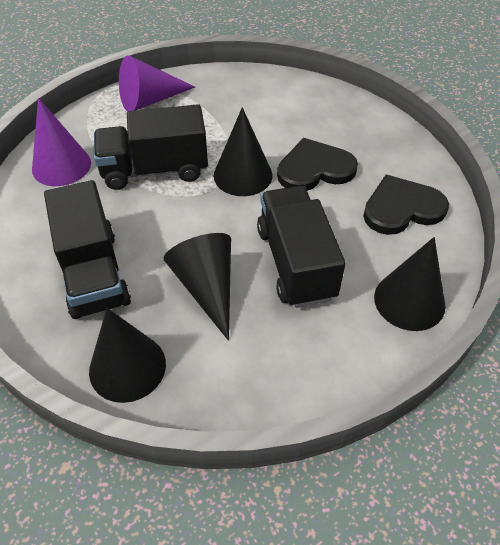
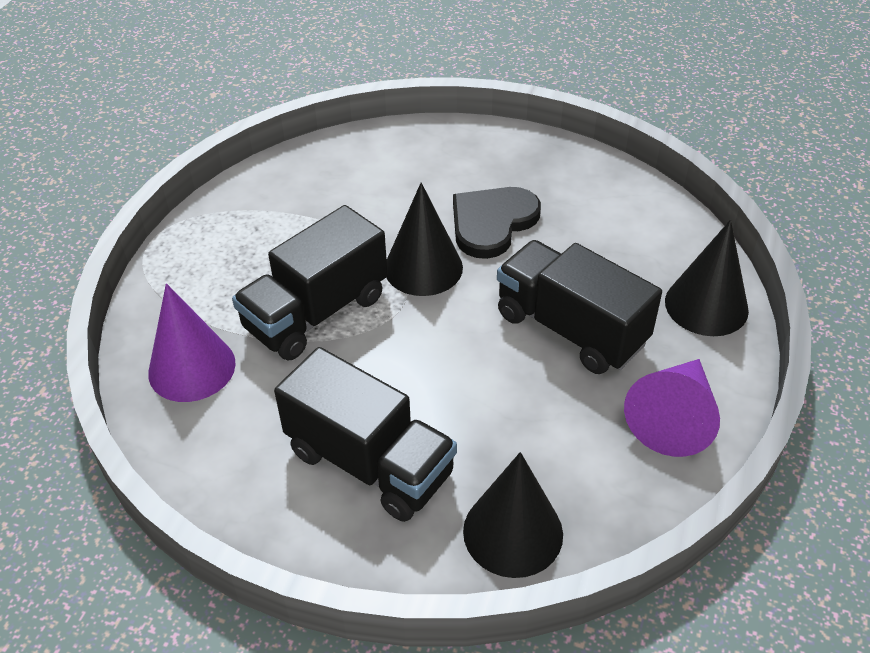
camera: 35 degrees left, 5 degrees down
purple cone [119,55,195,112] -> purple cone moved to [624,359,720,457]
black cone [164,233,231,341] -> none
black heart [363,175,449,235] -> none

